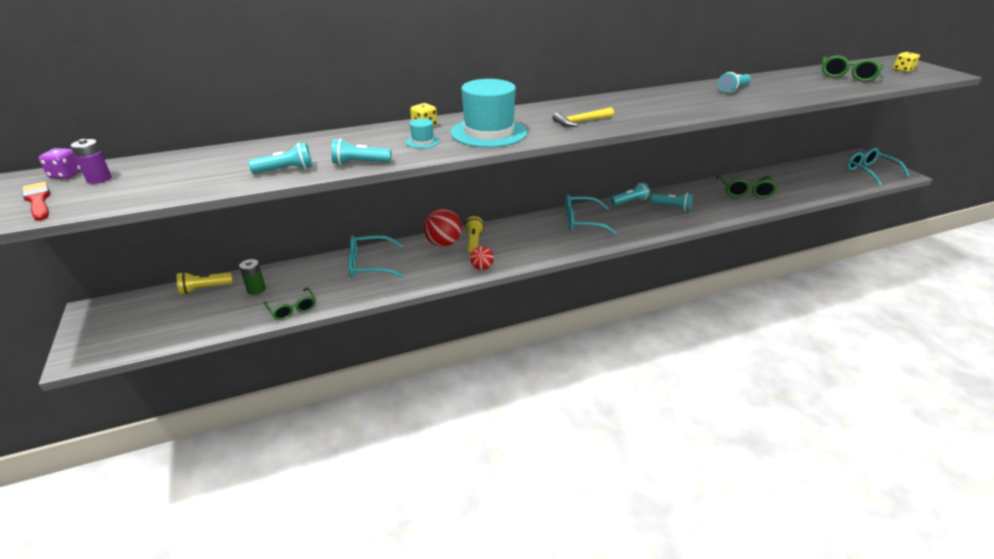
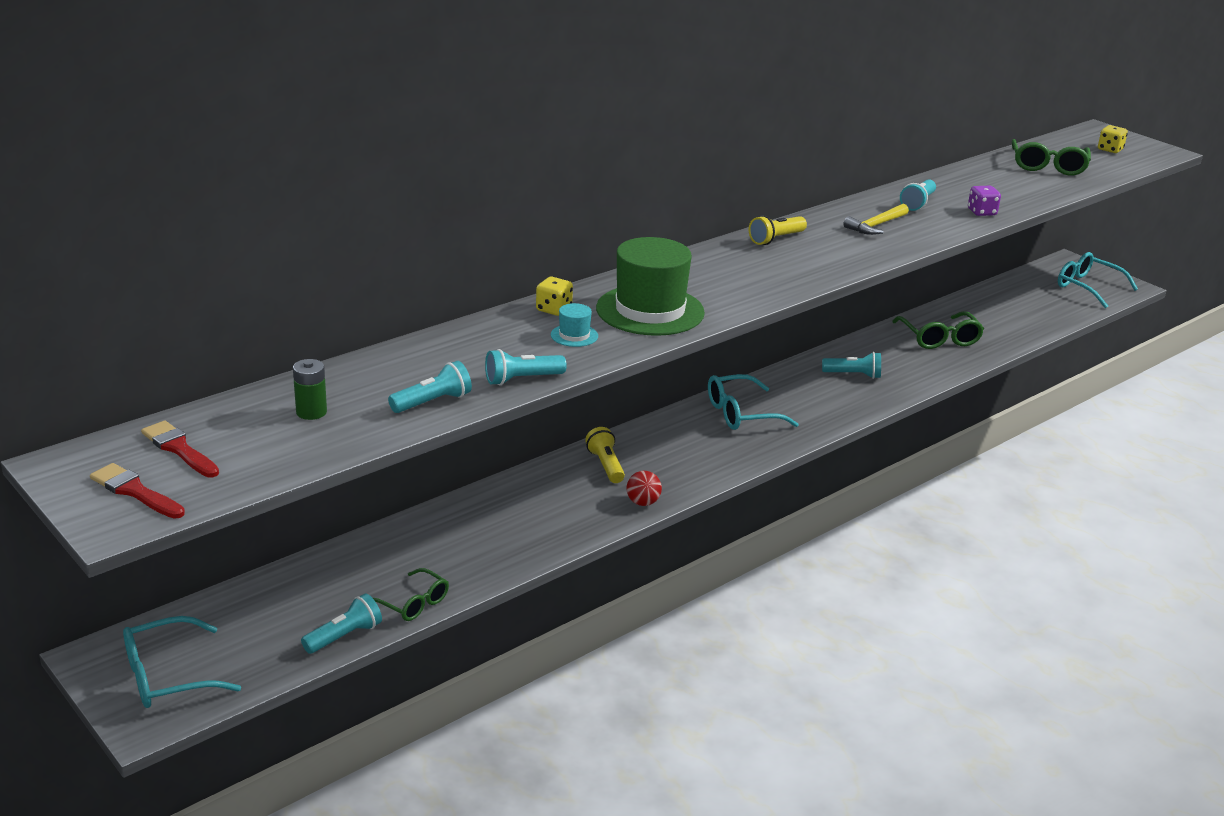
camera: 20 degrees left, 5 degrees down
purple dice [38,148,81,179] -> purple dice moved to [968,186,1001,216]
purple battery [71,139,111,184] -> red brush [141,421,219,478]
yellow flashlight [177,272,233,294] -> yellow flashlight moved to [749,215,807,245]
green battery [239,259,266,295] -> green battery moved to [293,359,327,420]
turquoise glasses [348,235,404,278] -> turquoise glasses moved to [123,616,241,708]
red ball [423,208,462,247] -> none
turquoise hat [450,79,528,147] -> green hat [596,237,705,336]
yellow hammer [553,107,614,127] -> yellow hammer moved to [843,204,909,235]
turquoise flashlight [610,183,650,205] -> turquoise flashlight moved to [301,593,382,654]

